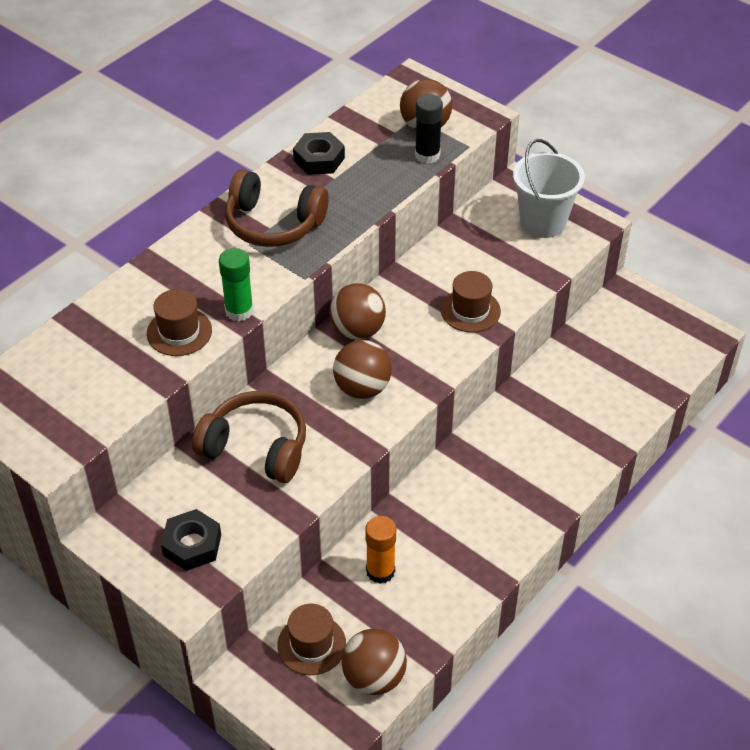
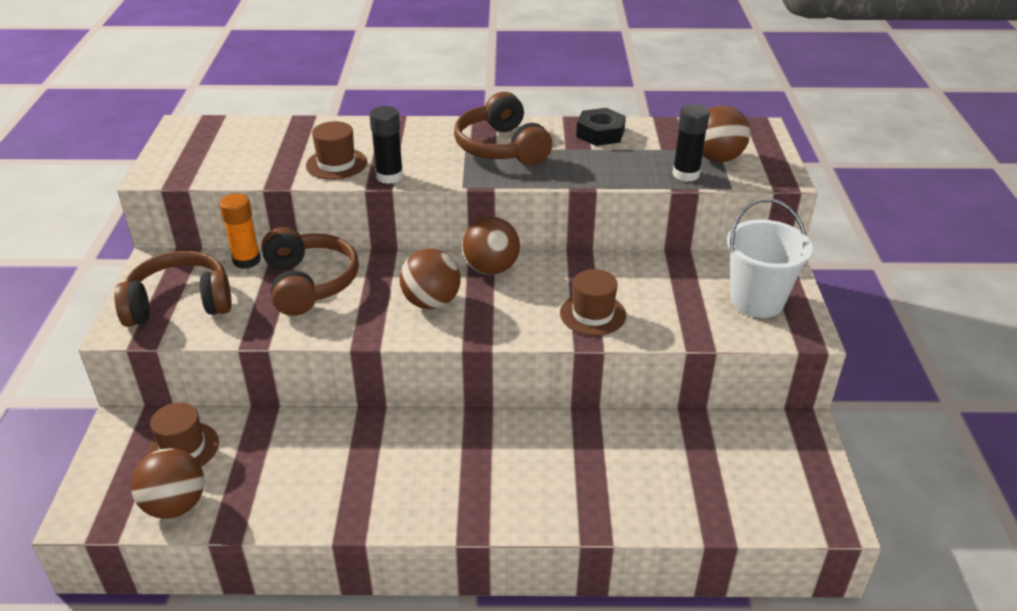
camera: 50 degrees right, 10 degrees down
black nut [161,509,221,571] -> brown headphones [114,251,232,327]
green glue stick [219,248,254,321] -> black glue stick [369,106,403,184]
orange glue stick [365,516,396,584] -> orange glue stick moved to [219,193,261,269]

